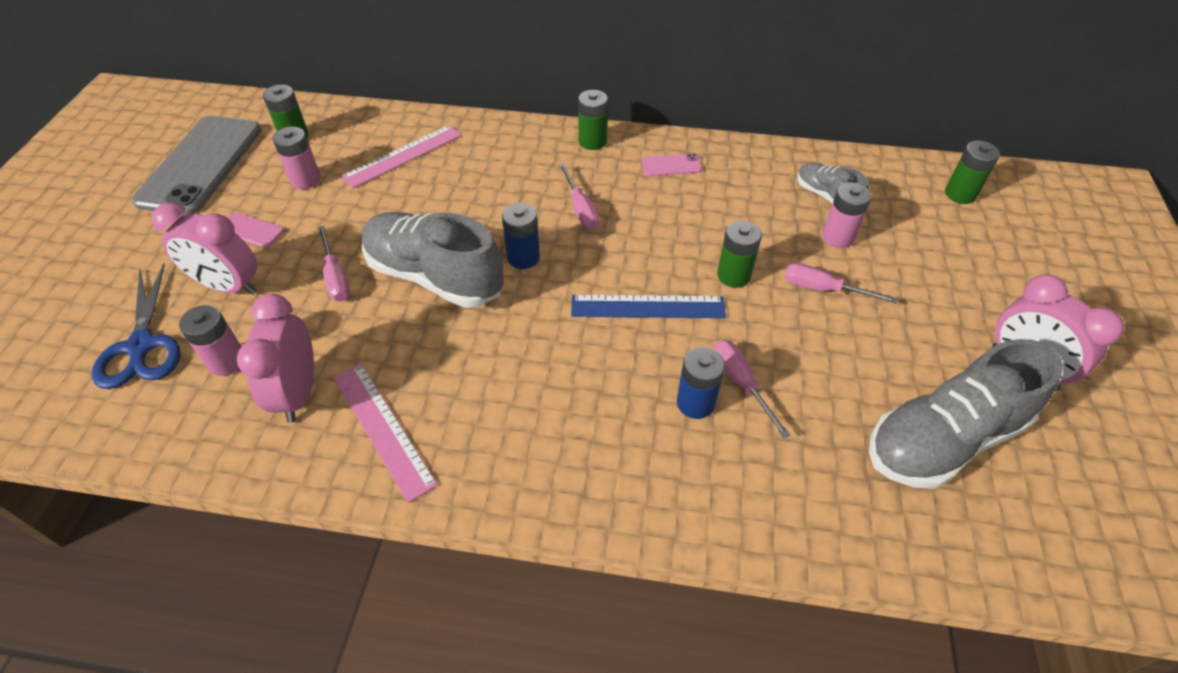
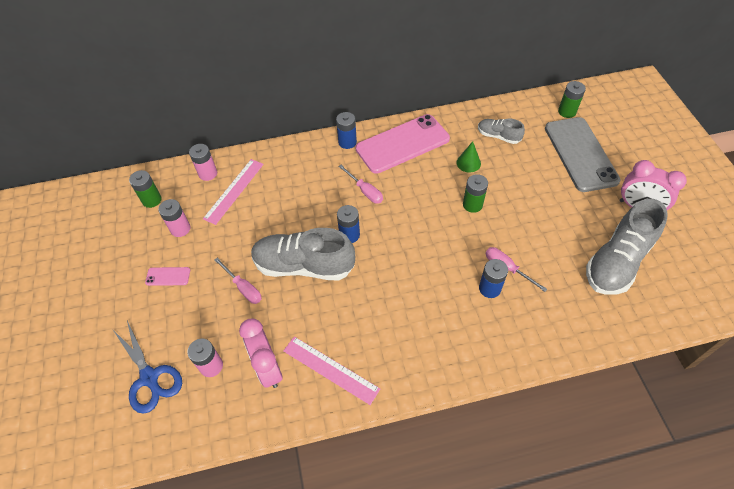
camera: 20 degrees left, 5 degrees up
grey phone [132,116,262,215] -> grey phone moved to [545,117,621,192]
pink clock [152,202,257,295] -> none
blue ruler [571,295,726,318] -> none
green battery [578,90,608,150] -> blue battery [336,112,357,149]
pink phone [642,153,702,176] -> pink phone [356,114,450,174], size x2.47
pink screwdriver [785,263,898,303] -> none
pink battery [822,182,872,248] -> pink battery moved to [189,144,217,181]
none -> green cone [456,141,481,172]

